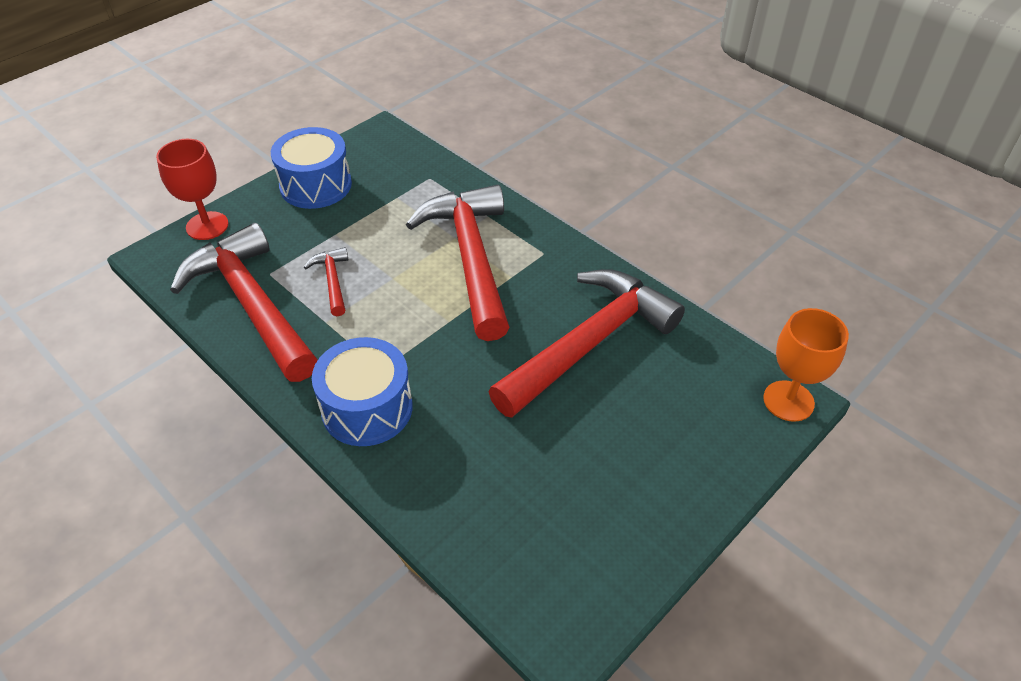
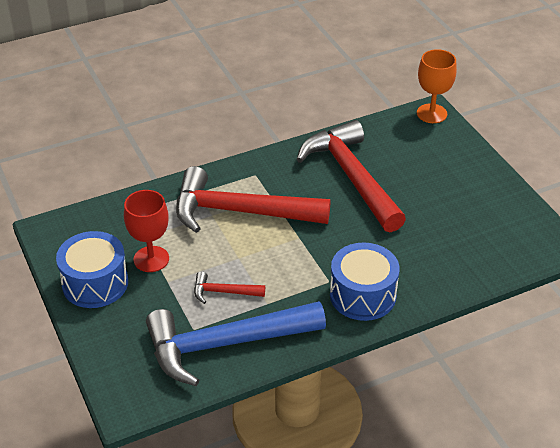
camera: 70 degrees left, 5 degrees down
red goblet [156,139,229,240] -> red goblet moved to [124,190,169,272]
red hammer [170,223,318,382] -> blue hammer [146,301,326,386]

